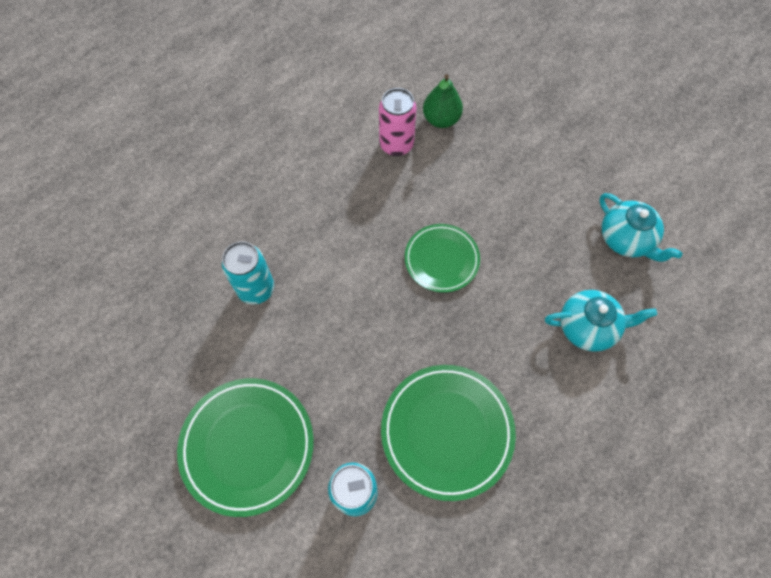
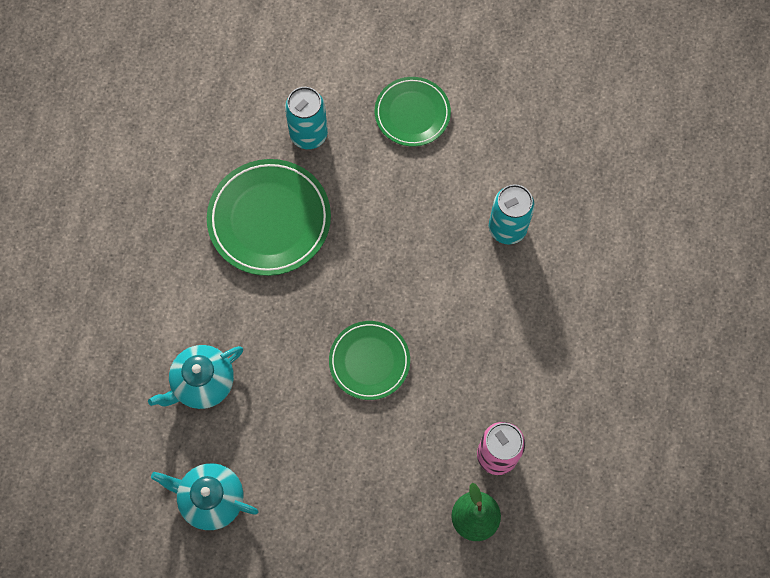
camera: 145 degrees right, 5 degrees up
green plate [177,378,314,517] -> green plate [375,77,451,146], size x0.63

